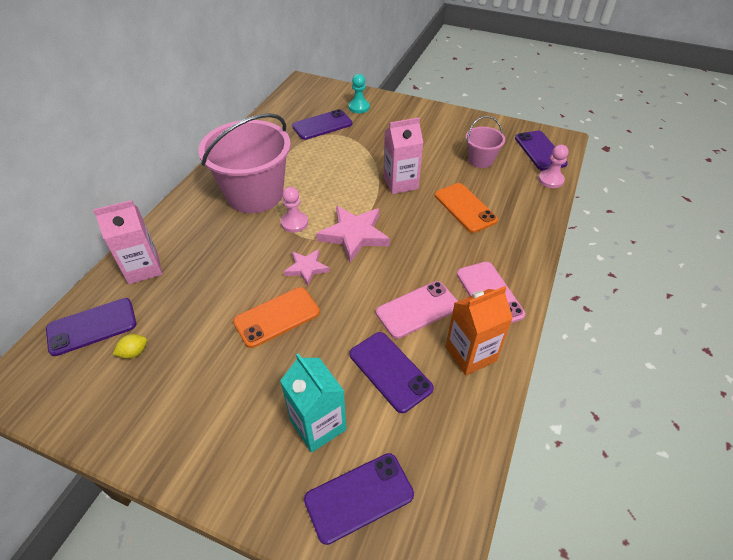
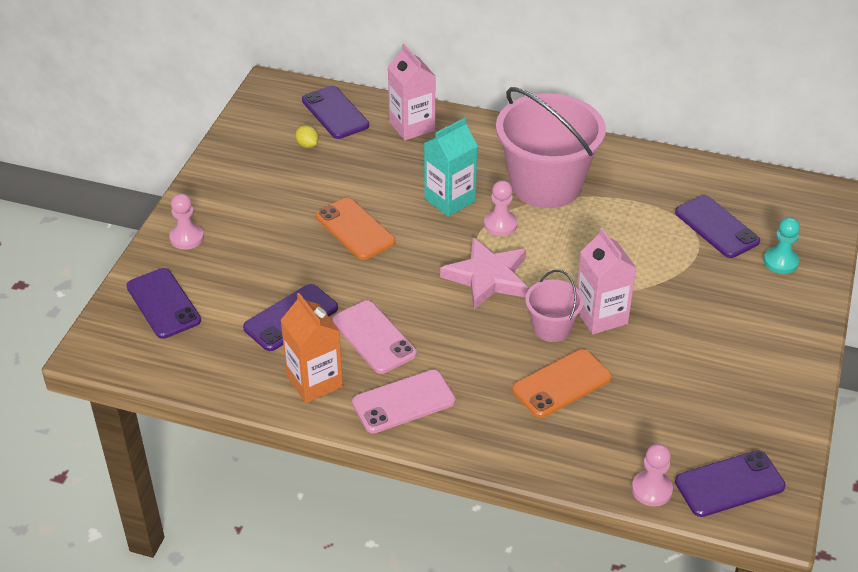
camera: 85 degrees right, 5 degrees down
turquoise carton [280,353,347,453] -> turquoise carton moved to [424,118,478,217]
pink star [284,249,330,286] -> none
pink bucket [466,116,505,168] -> pink bucket moved to [525,270,584,342]
none -> pink pawn [169,194,204,250]

